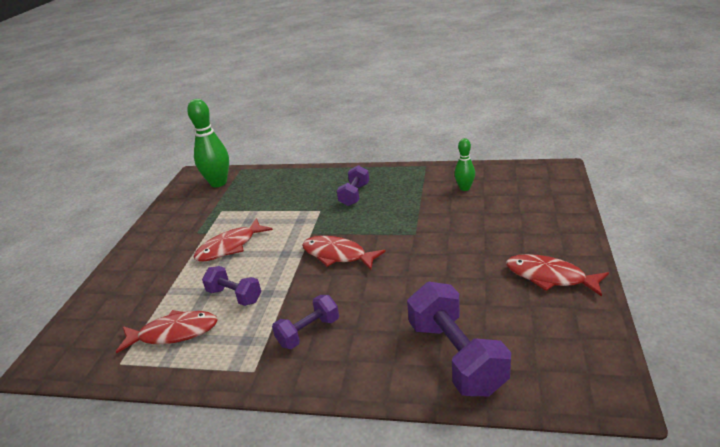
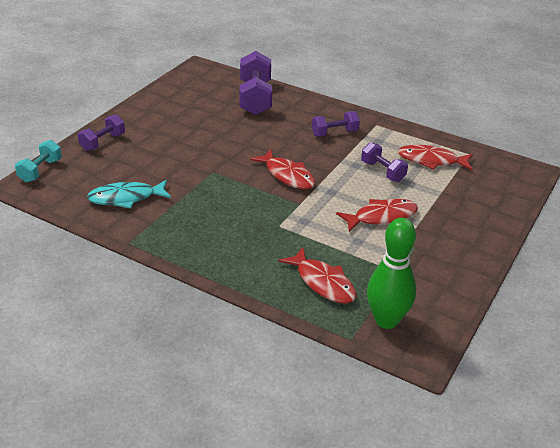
camera: 165 degrees left, 5 degrees up
purple dumbbell [337,165,369,206] -> purple dumbbell moved to [78,114,125,151]
green bowling pin [454,138,475,191] -> turquoise fish [87,180,171,209]
red fish [506,254,609,297] -> red fish moved to [278,247,356,304]
none -> turquoise dumbbell [15,140,62,182]

